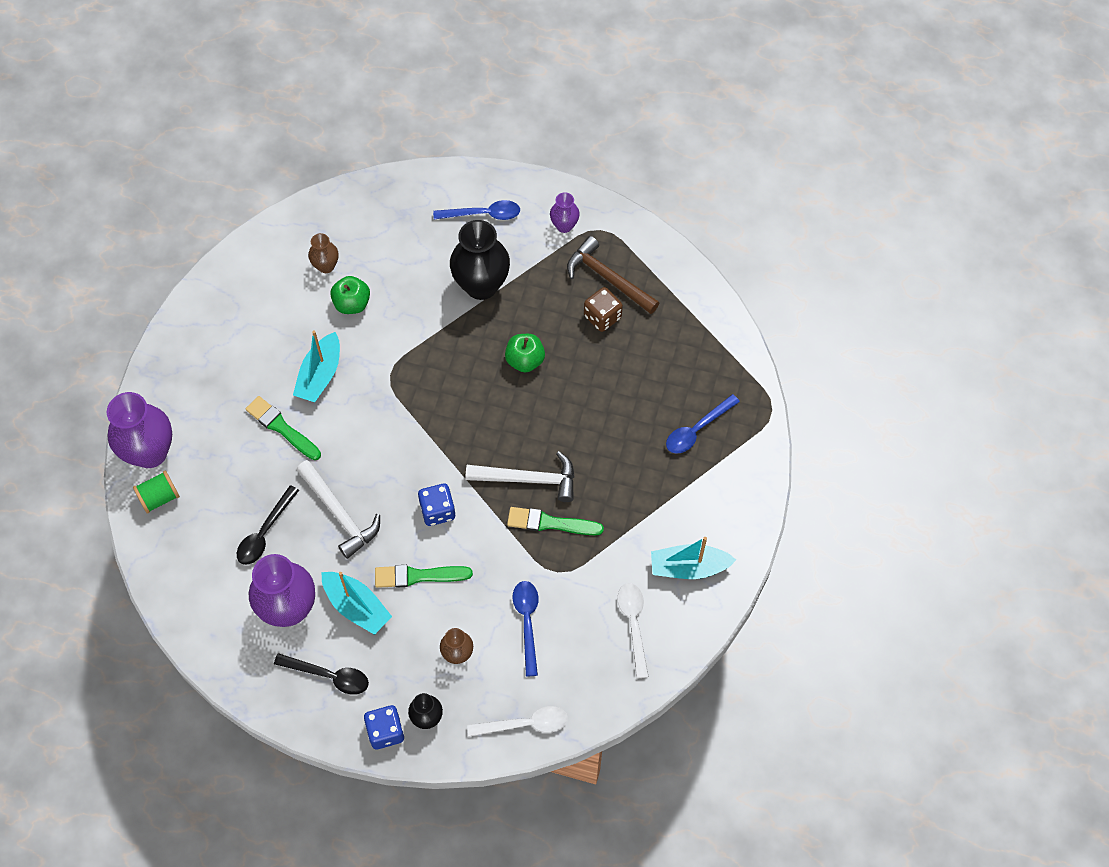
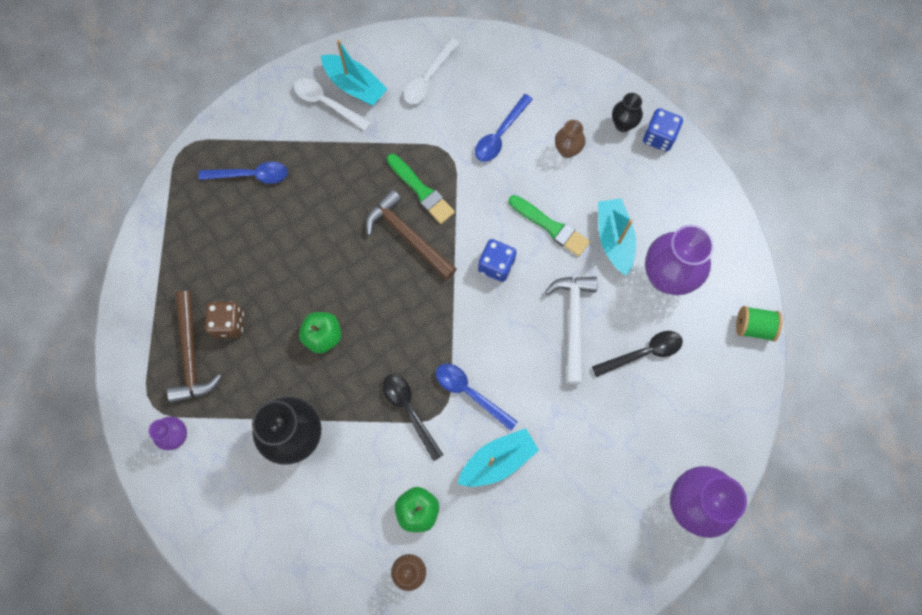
camera: 140 degrees left, 10 degrees up
green spool [133,470,180,514] -> green spool moved to [736,306,783,341]
green brush [246,396,321,460] -> none
black spoon [274,653,369,695] -> black spoon moved to [383,374,443,461]
blue spoon [433,200,520,220] -> blue spoon moved to [436,364,518,431]
white hammer [466,451,575,502] -> brown hammer [366,190,457,280]
white spoon [467,706,568,737] -> white spoon moved to [294,78,371,131]

